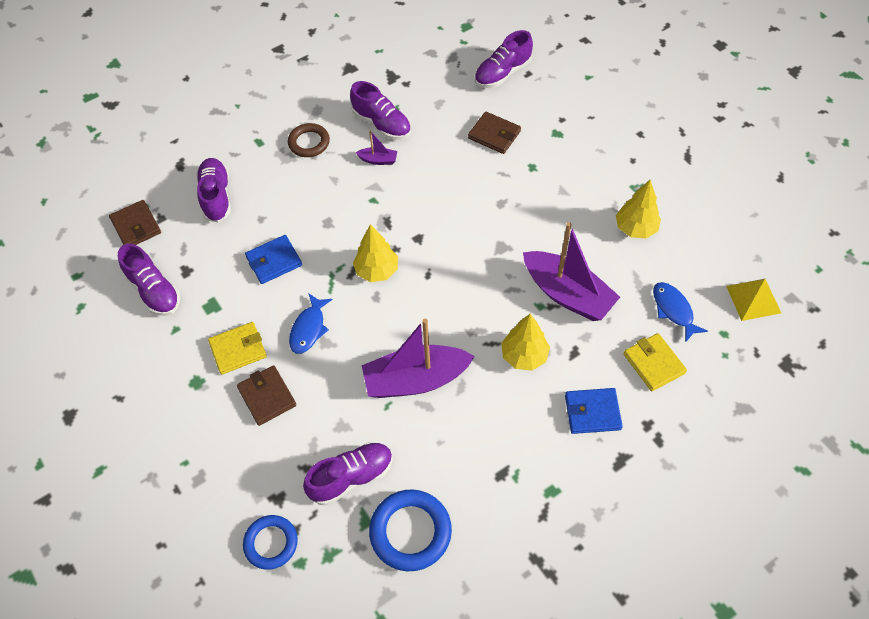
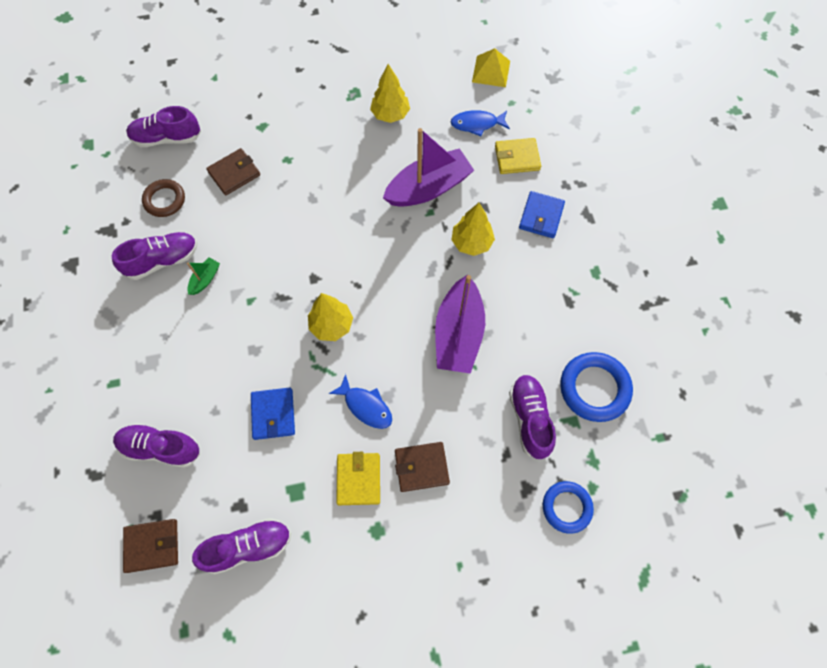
camera: 70 degrees left, 10 degrees up
brown ring [288,123,330,157] -> brown ring moved to [142,179,185,217]
purple boat [356,130,397,165] -> green boat [187,258,220,295]
purple shoe [475,30,533,88] -> purple shoe turned 105 degrees clockwise [126,106,201,147]

